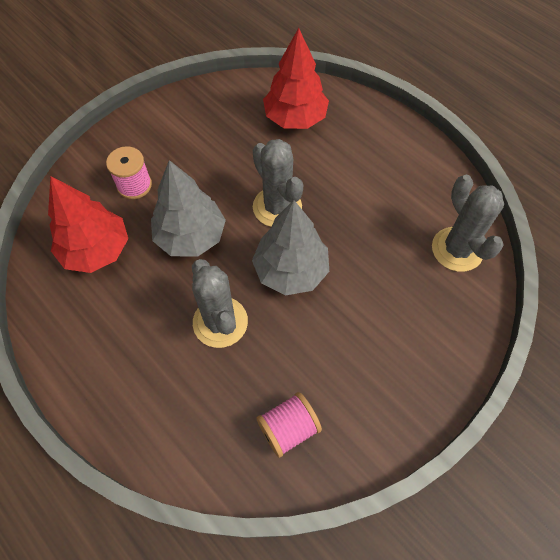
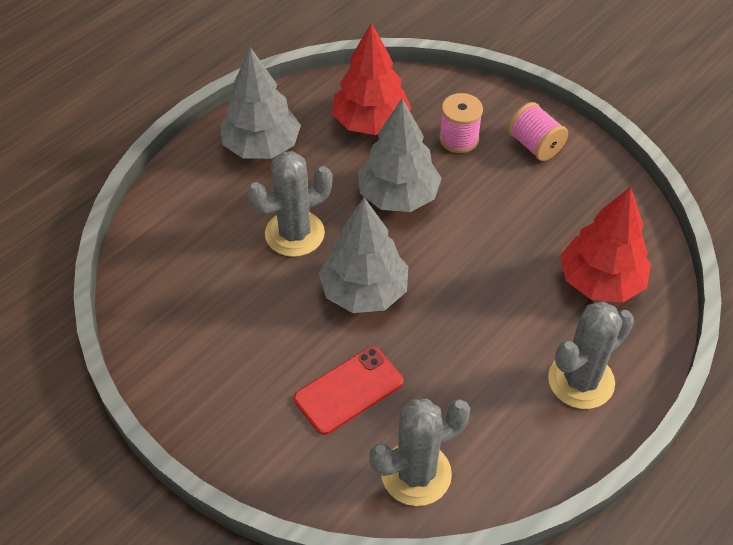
camera: 85 degrees right, 10 degrees down
grey cactus [253,139,303,227] -> grey cactus moved to [548,302,634,409]
pink spool [256,392,322,458] -> pink spool moved to [508,102,568,161]
none -> grey tree [220,47,301,159]
none -> red phone [294,346,403,435]

